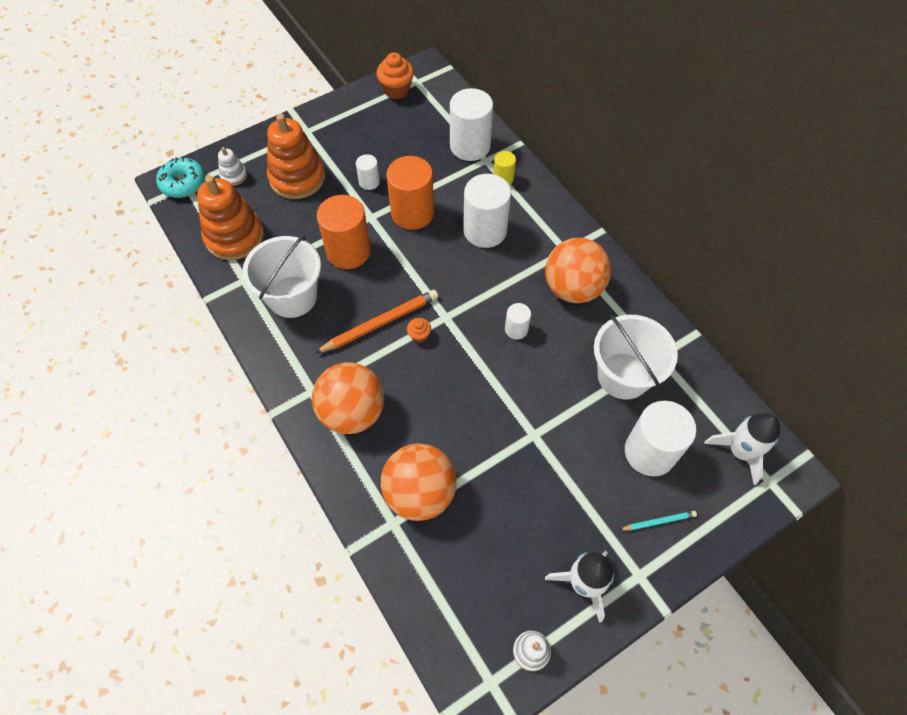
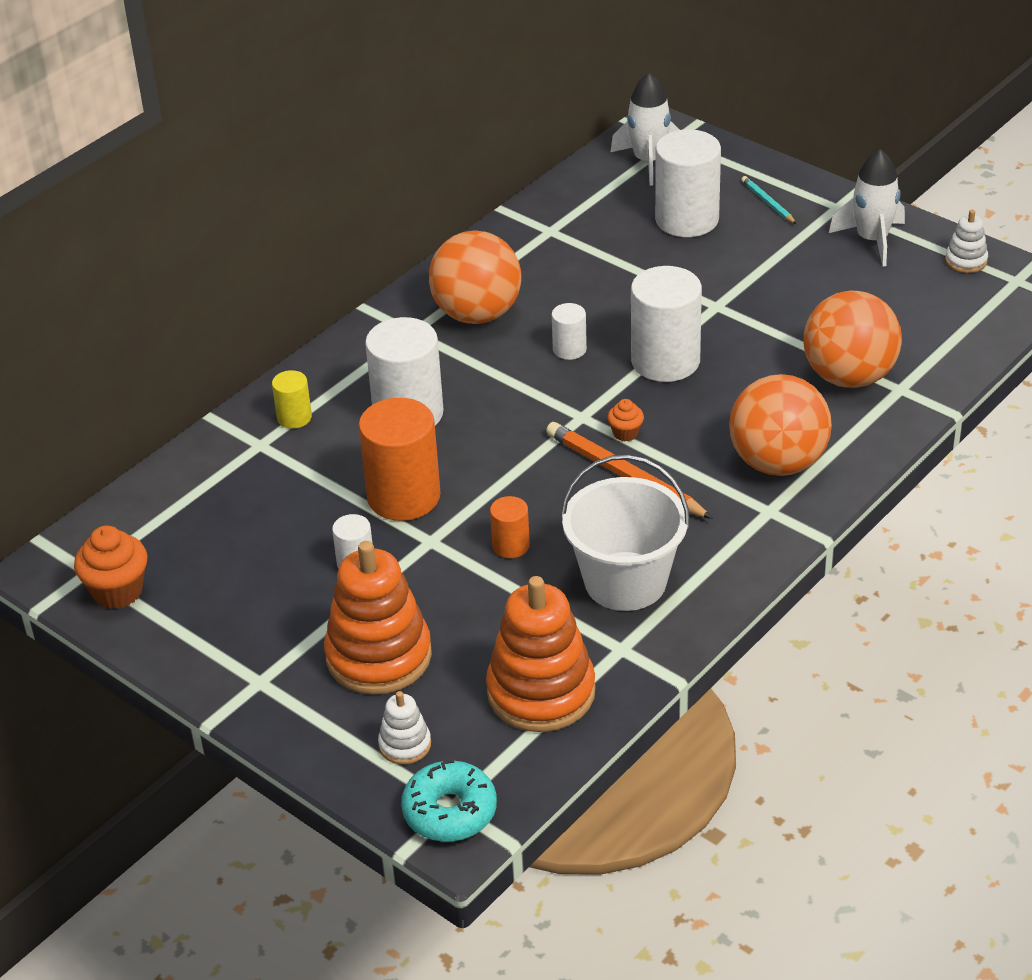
camera: 105 degrees left, 20 degrees down
orange cylinder [317,195,371,269] -> orange cylinder [490,496,530,558], size x0.50
white cylinder [450,88,493,161] -> white cylinder moved to [631,266,702,382]
white bucket [594,315,678,400] -> none

